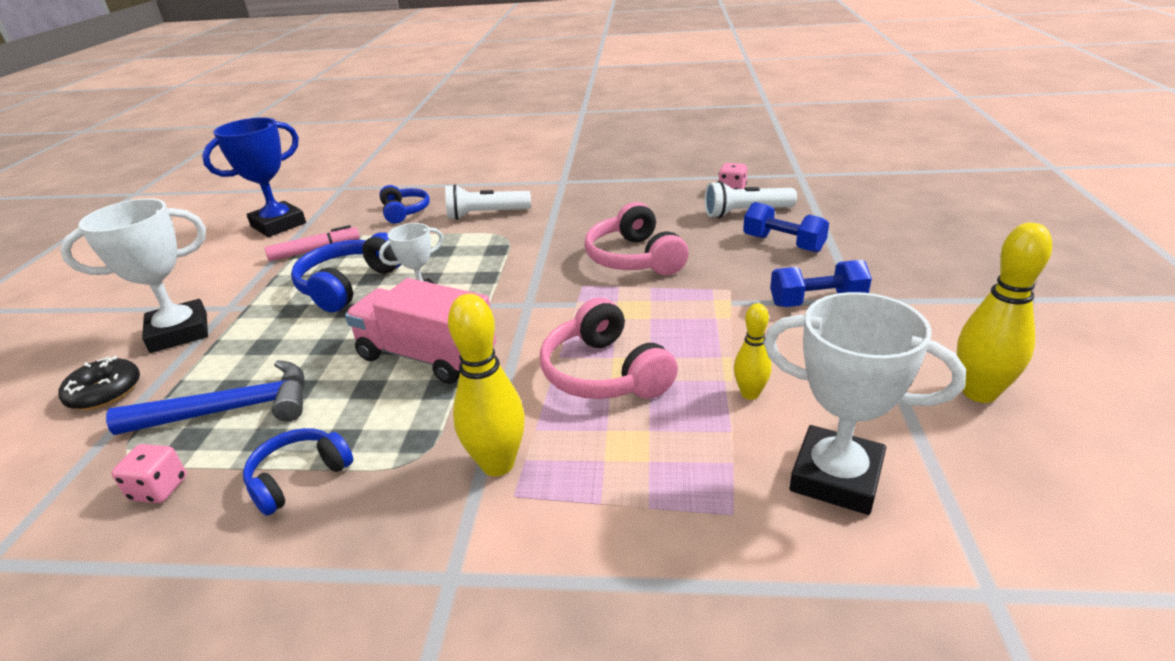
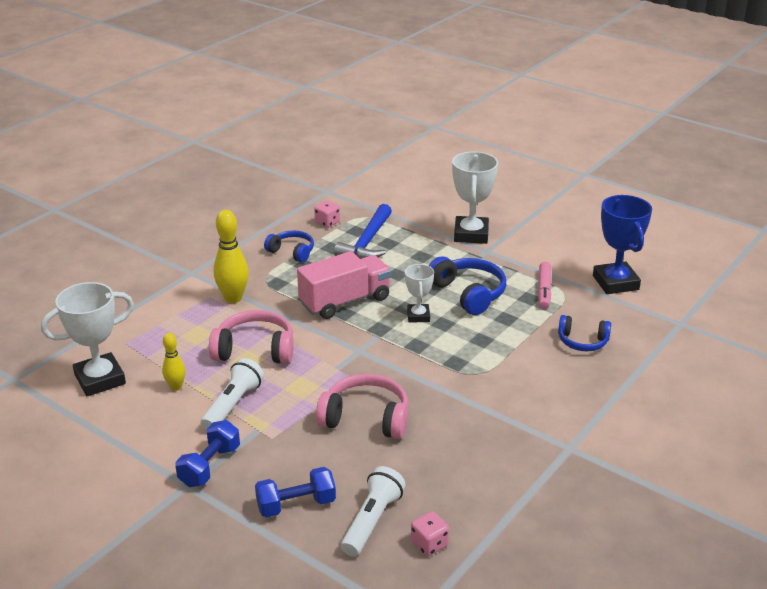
camera: 120 degrees right, 0 degrees up
black donut [59,356,140,410] -> none
blue headphones [243,428,353,516] -> blue headphones turned 45 degrees counterclockwise [264,231,314,263]
white flashlight [445,184,531,220] -> white flashlight moved to [201,358,264,430]
yellow bowling pin [957,223,1052,403] -> none

